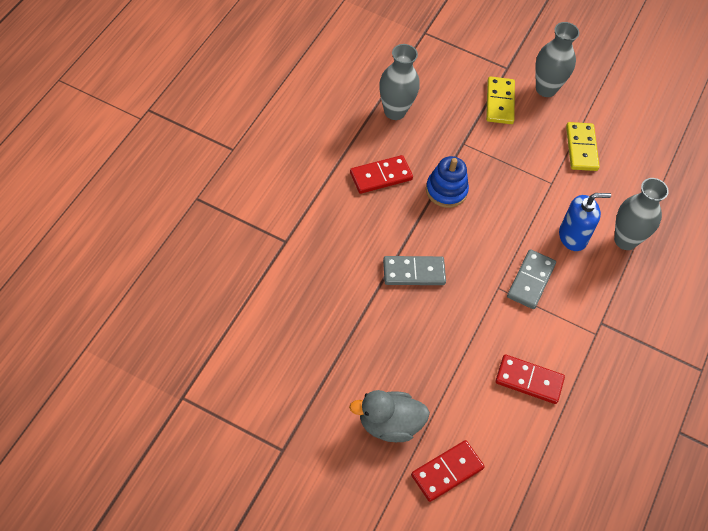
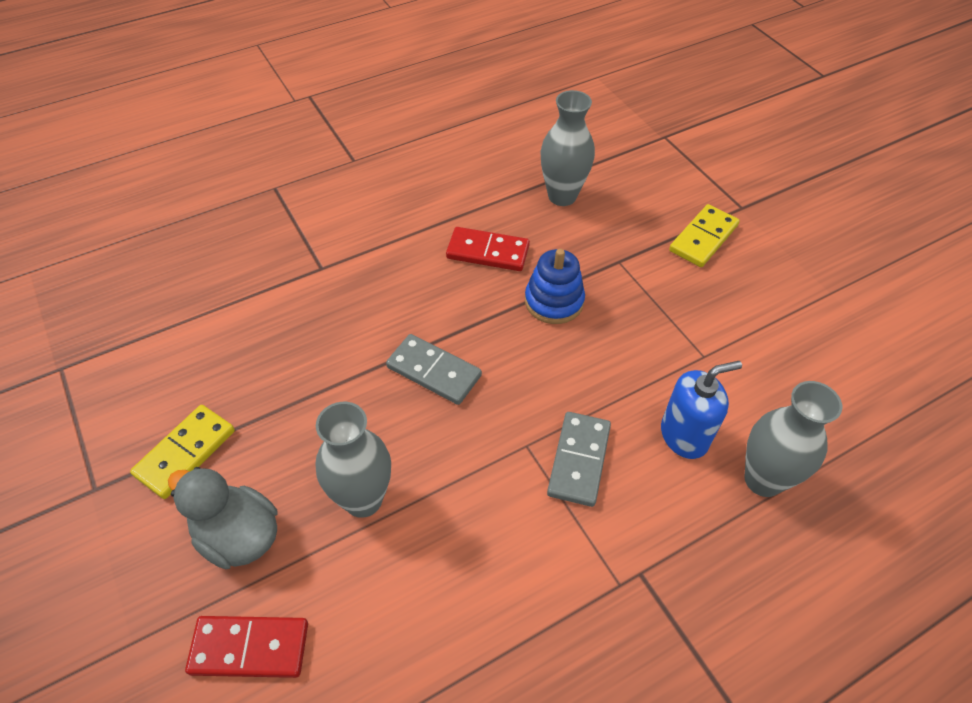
camera: 40 degrees right, 5 degrees down
red domino [495,354,565,404] -> none
grey domino [507,249,556,309] -> grey domino turned 45 degrees counterclockwise [547,412,611,507]
grey vase [535,22,579,97] -> grey vase moved to [315,402,391,518]
blue soap dispenser [559,193,611,251] -> blue soap dispenser turned 45 degrees counterclockwise [661,361,742,459]
yellow domino [566,122,600,171] -> yellow domino moved to [130,405,235,499]

